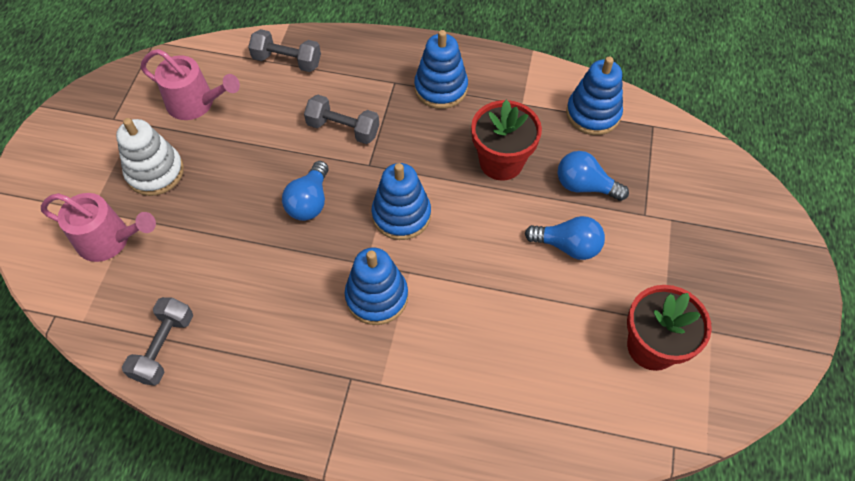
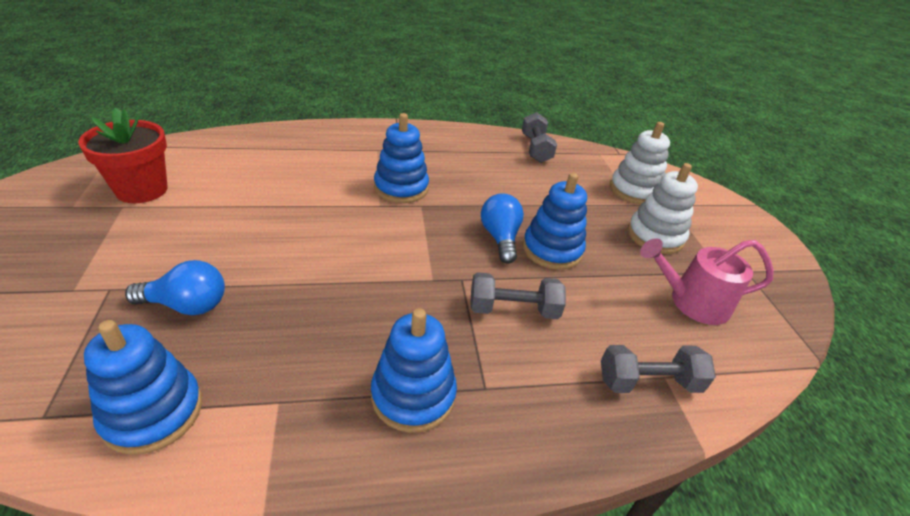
camera: 155 degrees right, 20 degrees down
pink watering can [41,193,156,262] -> white stacking toy [610,122,670,204]
blue stacking toy [371,163,431,240] -> blue stacking toy moved to [523,173,587,270]
red flower pot [471,99,542,181] -> none
blue light bulb [525,216,605,260] -> none

